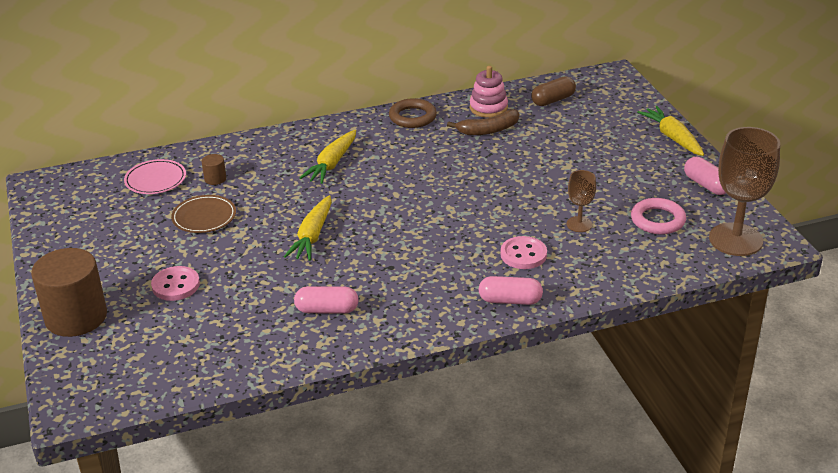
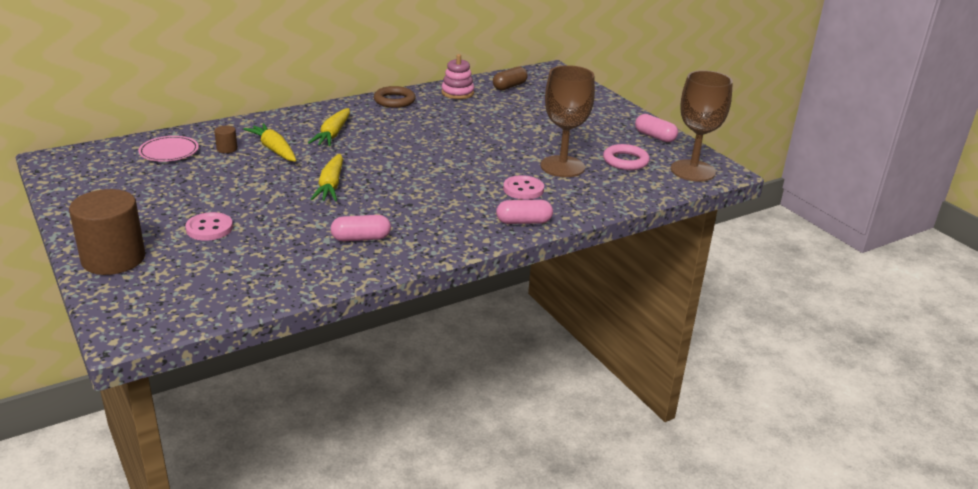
camera: 15 degrees left, 5 degrees down
brown plate [171,195,236,233] -> none
brown banana [447,109,519,135] -> none
brown goblet [566,170,596,232] -> brown goblet [541,65,595,177], size x2.00
yellow carrot [637,106,704,156] -> yellow carrot moved to [243,123,296,162]

